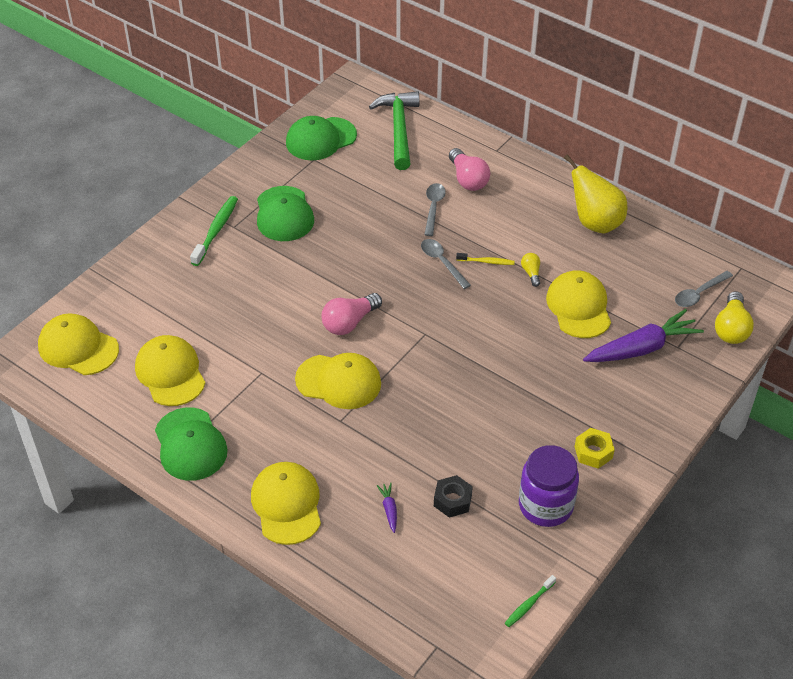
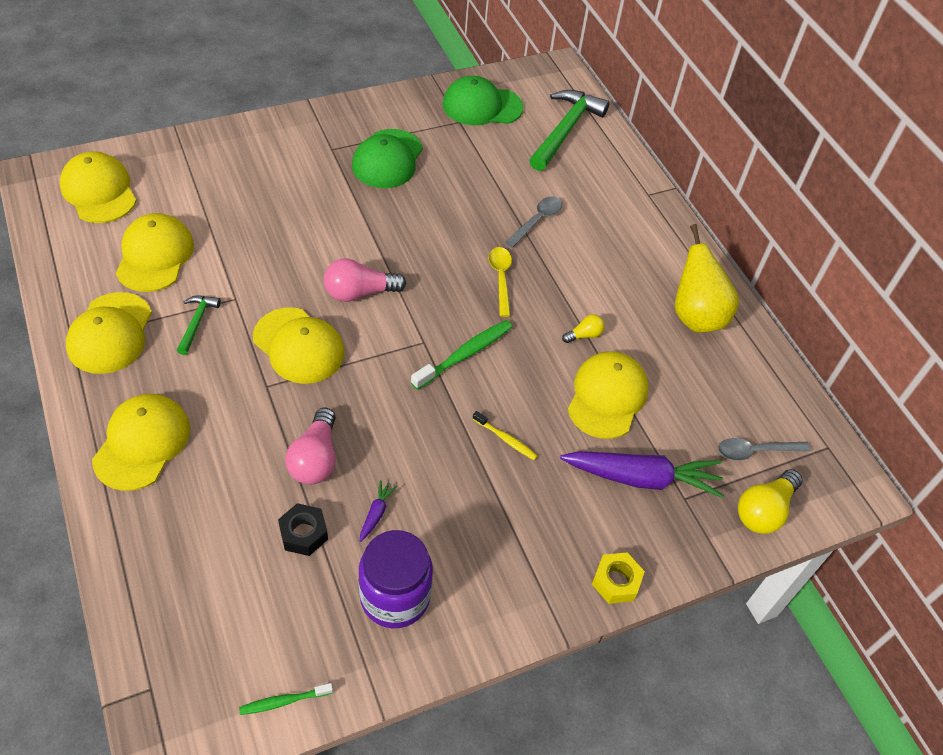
camera: 25 degrees right, 5 degrees up
green cap [155,407,228,481] -> yellow cap [66,292,152,374]
green toothbrush [190,196,238,266] -> green toothbrush moved to [411,320,512,390]
purple carrot [376,483,397,533] -> purple carrot moved to [360,480,397,542]
grey spoon [421,239,471,289] -> yellow spoon [489,247,512,317]
pink light bulb [449,148,490,191] -> pink light bulb moved to [285,408,336,484]
yellow toothbrush [456,253,515,265] -> yellow toothbrush moved to [473,411,538,460]
yellow light bulb [521,253,540,287] -> yellow light bulb turned 45 degrees clockwise [562,314,605,343]
yellow nut [575,428,615,469] -> yellow nut moved to [592,552,645,604]
none -> green hammer [177,296,221,355]

